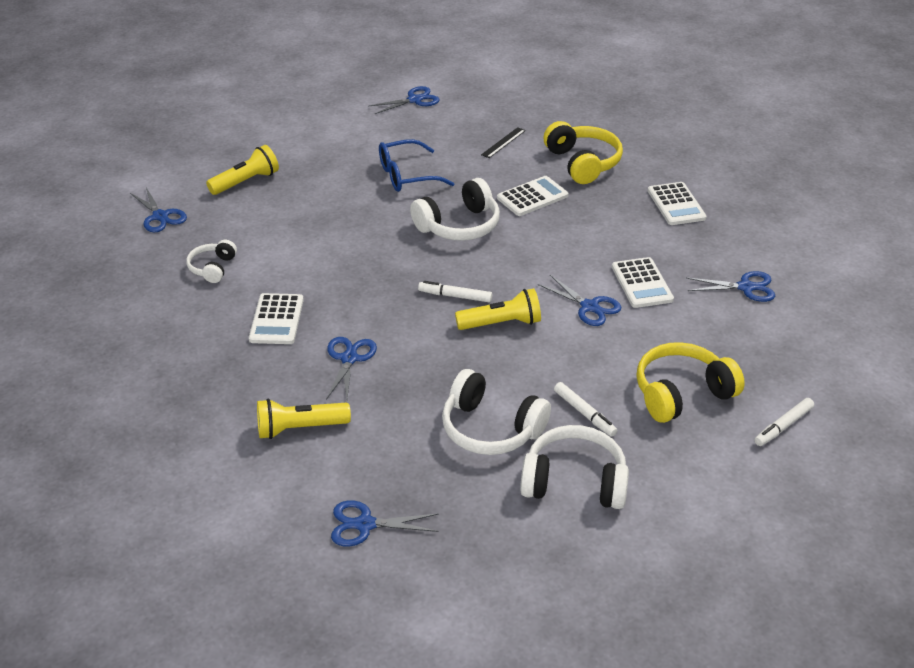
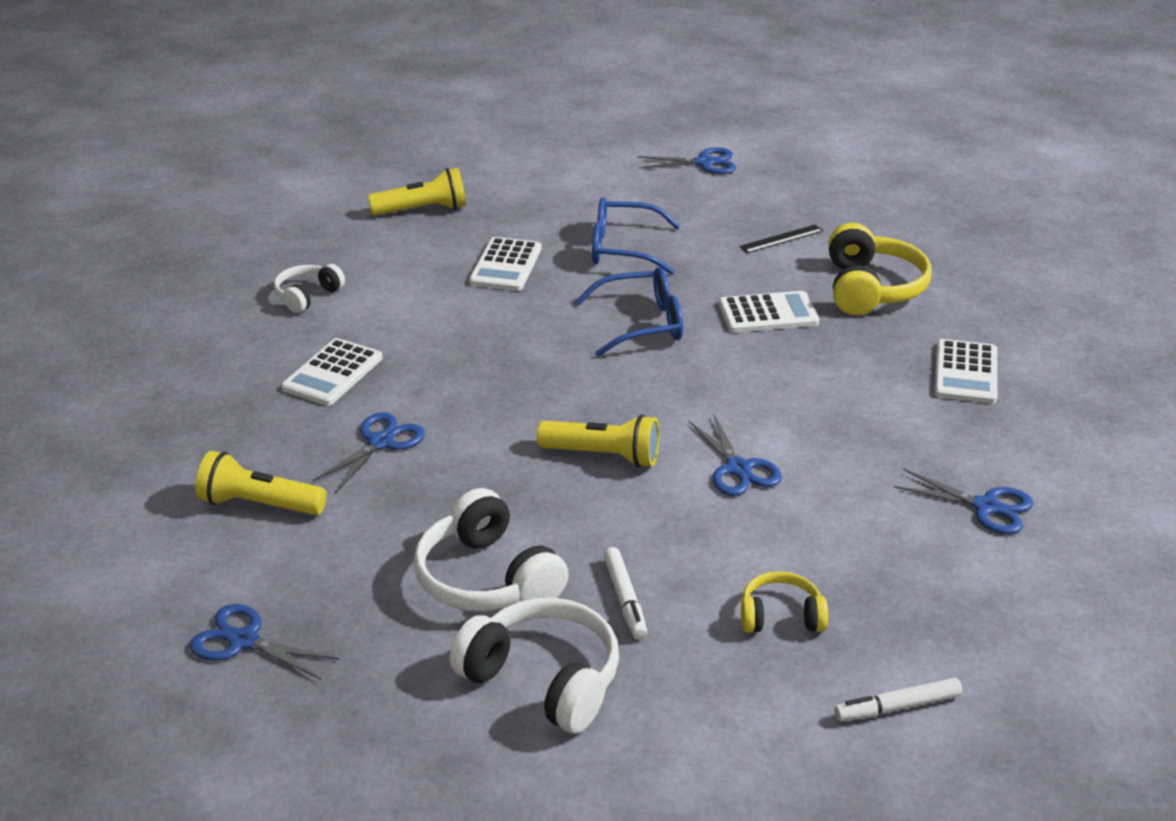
camera: 25 degrees right, 5 degrees down
blue scissors [130,187,187,232] -> none
white headphones [410,178,500,241] -> blue glasses [576,267,683,357]
white marker [418,281,492,302] -> none
white calculator [612,257,674,308] -> white calculator moved to [469,237,542,291]
yellow headphones [636,342,745,423] -> yellow headphones [741,571,828,633], size x0.58

